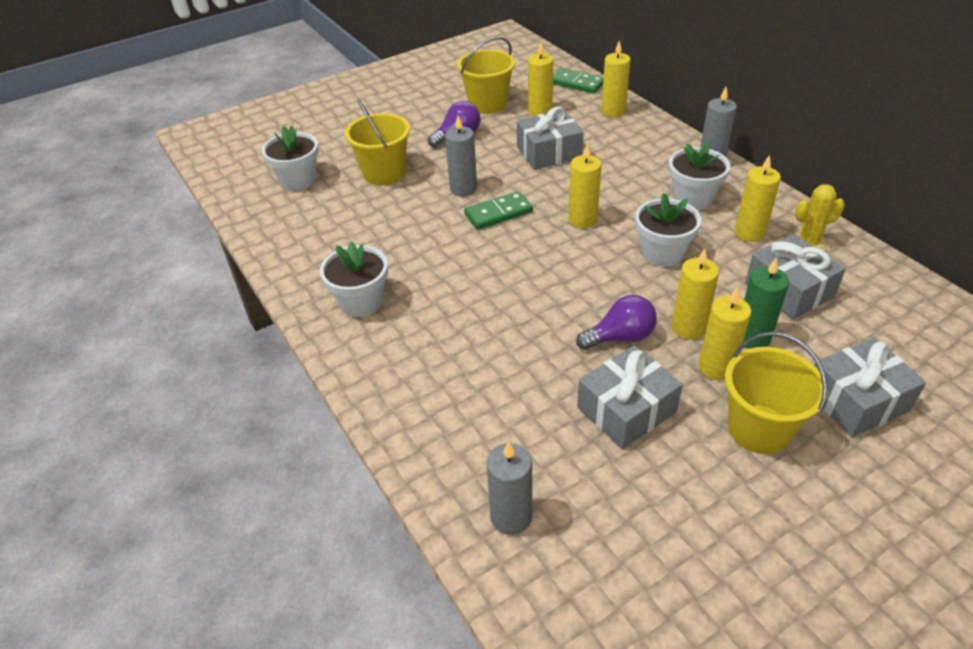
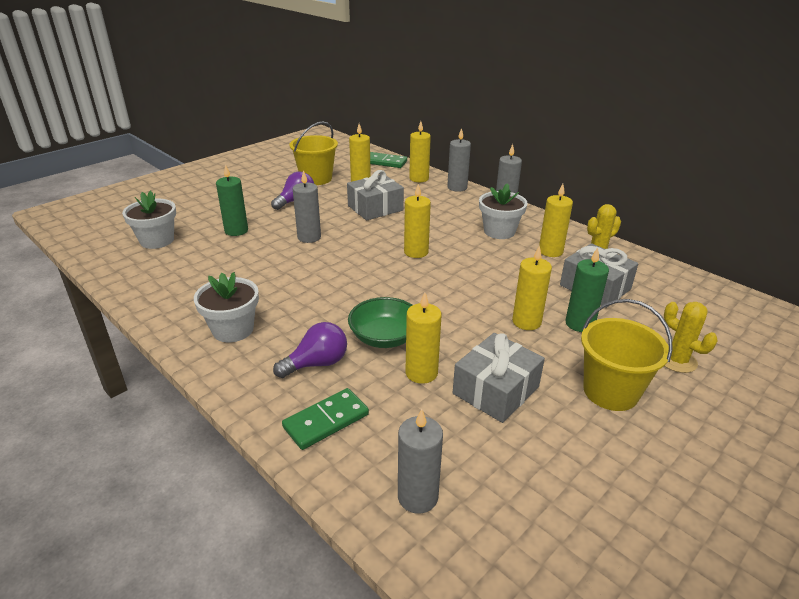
camera: 15 degrees left, 10 degrees down
yellow bucket [345,99,410,185] -> green candle [216,164,248,236]
green domino [464,191,533,230] -> green domino moved to [282,388,369,450]
purple light bulb [576,295,657,350] -> purple light bulb moved to [273,322,347,378]
white flower pot [635,193,701,267] -> none
yellow candle [698,288,751,380] -> yellow candle moved to [405,292,442,384]
grey gift [814,338,926,437] -> yellow cactus [664,302,718,373]
none -> green bowl [348,297,412,348]
none -> grey candle [447,128,471,192]

